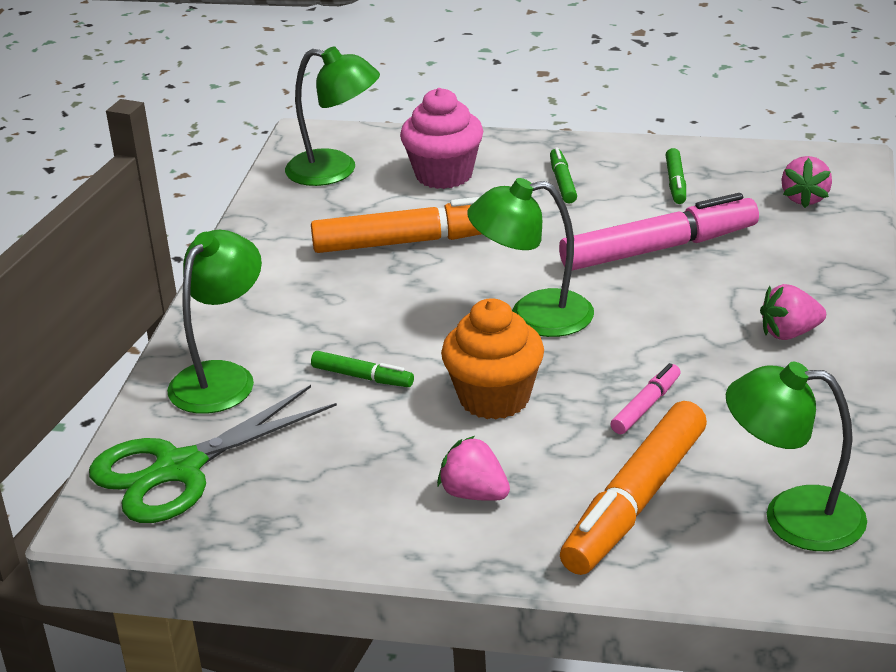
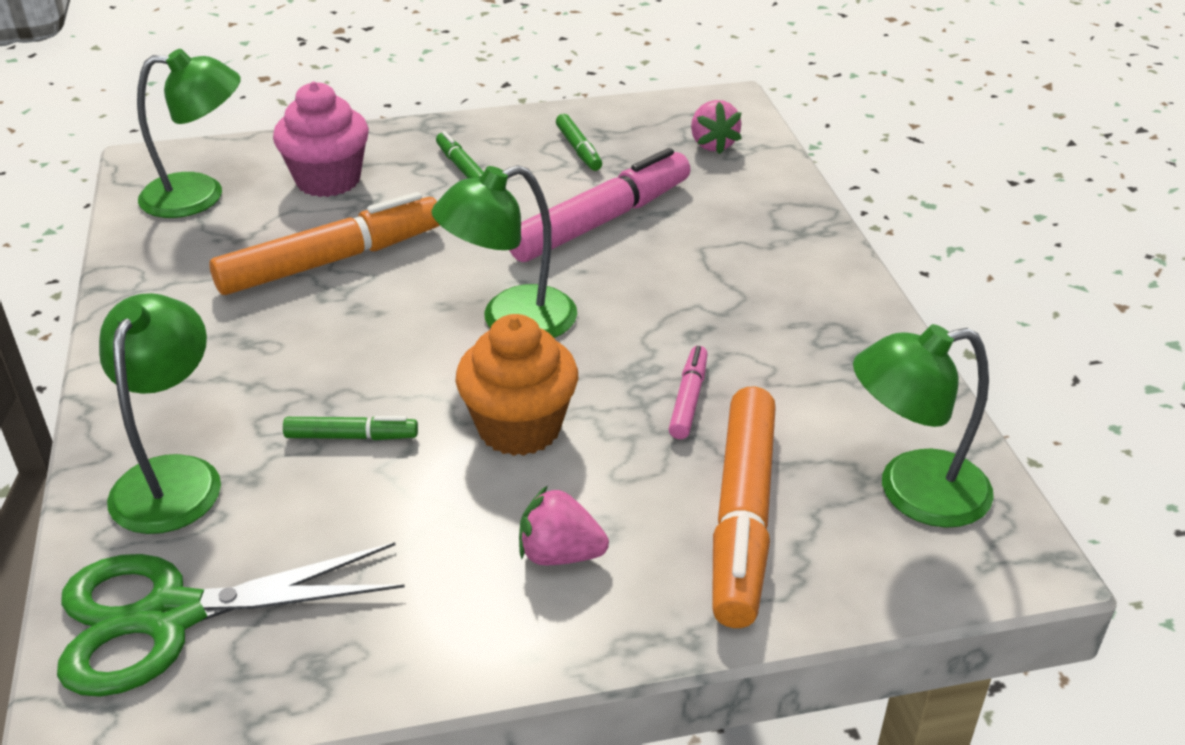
camera: 25 degrees left, 5 degrees up
green scissors [89,385,337,523] -> green scissors turned 45 degrees clockwise [57,542,405,697]
pink strawberry [760,284,826,340] -> none

